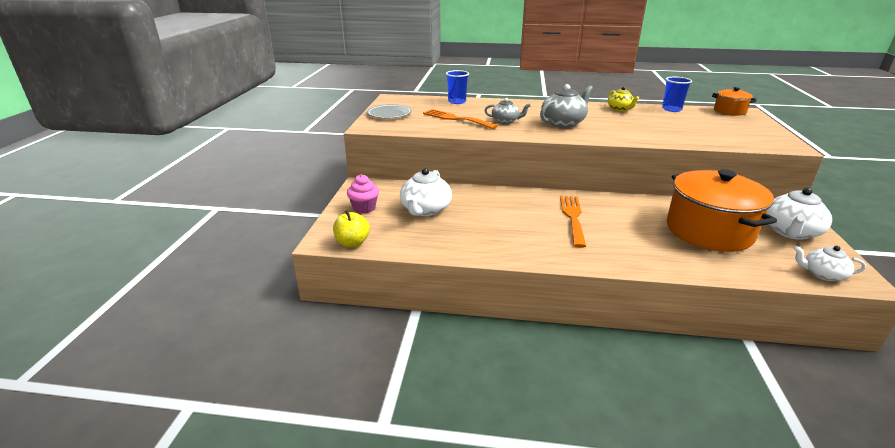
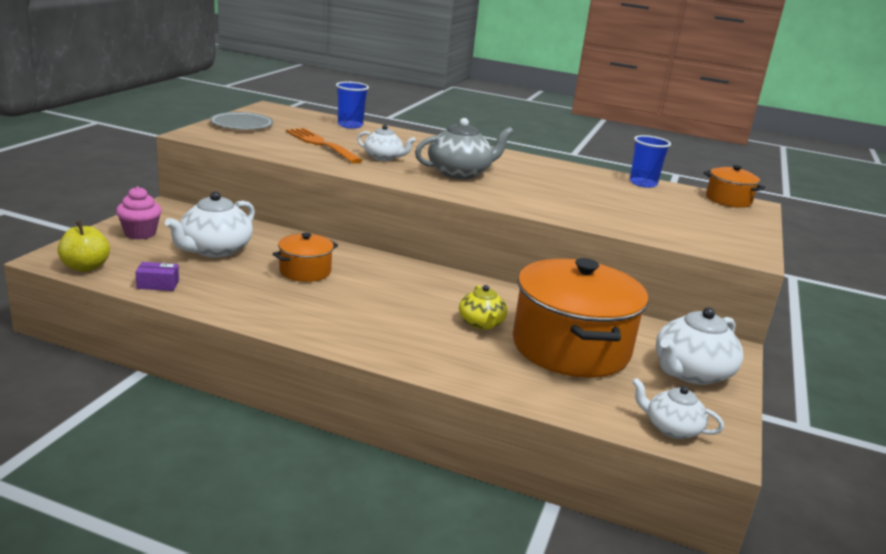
camera: 10 degrees right, 5 degrees down
grey teapot [484,98,531,124] -> white teapot [357,125,416,161]
orange fork [560,196,586,248] -> none
yellow teapot [608,87,639,111] -> yellow teapot moved to [459,285,507,330]
none -> purple box [135,262,179,291]
none -> orange pot [273,233,338,282]

